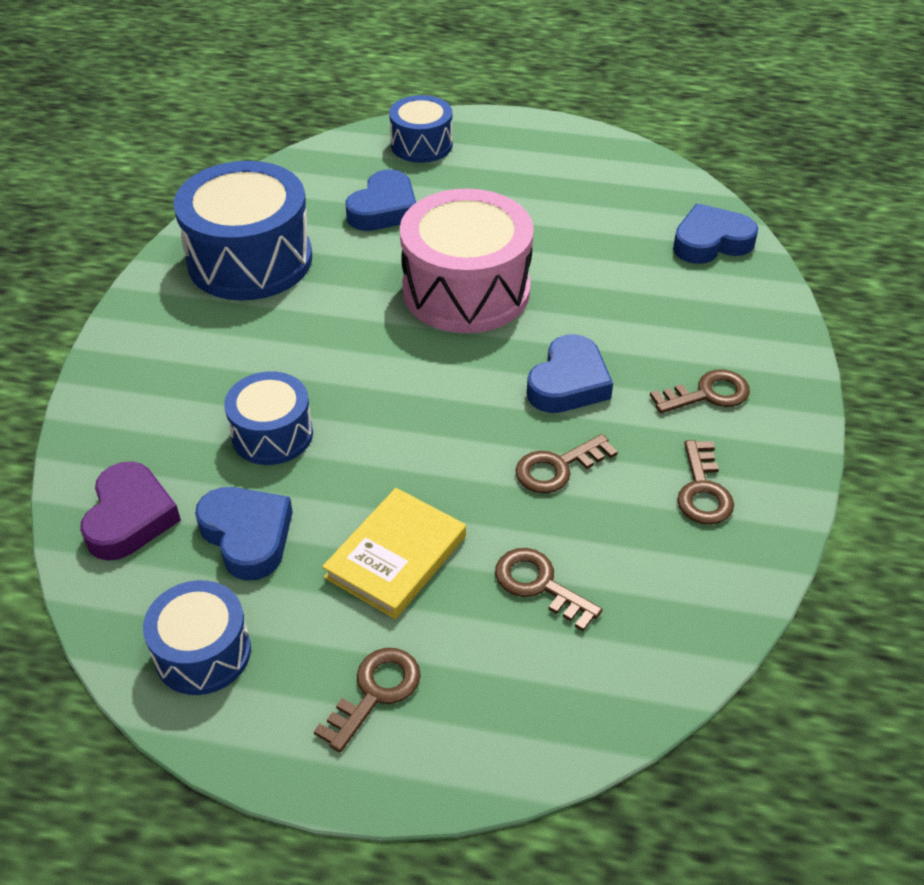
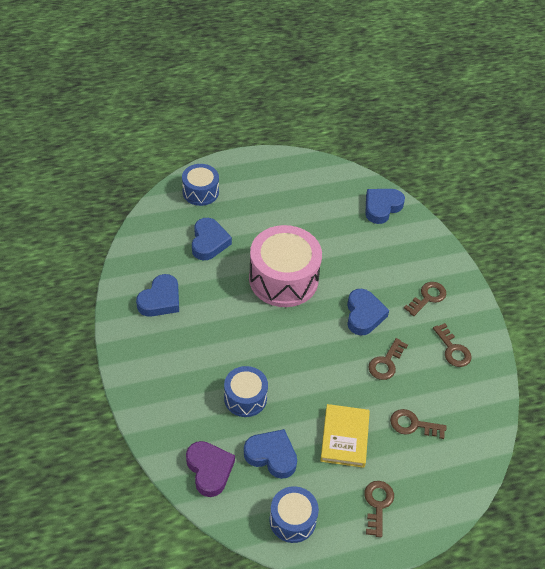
camera: 30 degrees left, 5 degrees up
blue drum [174,161,312,301] -> blue heart [136,274,179,317]

